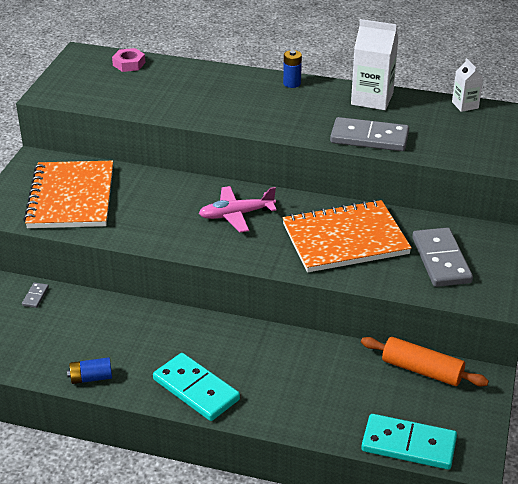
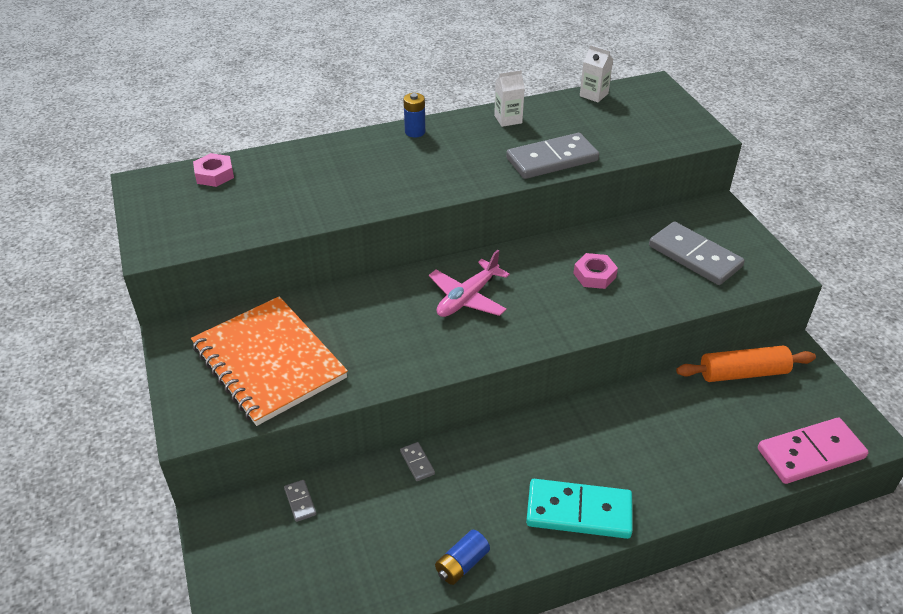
camera: 35 degrees left, 5 degrees up
orange notebook [282,200,412,272] -> pink nut [573,253,618,289]
white carton [351,19,399,110] -> white carton [494,70,525,127], size x0.56
turquoise domino [361,414,457,470] -> pink domino [758,418,869,484]
none -> grey domino [400,442,435,481]

